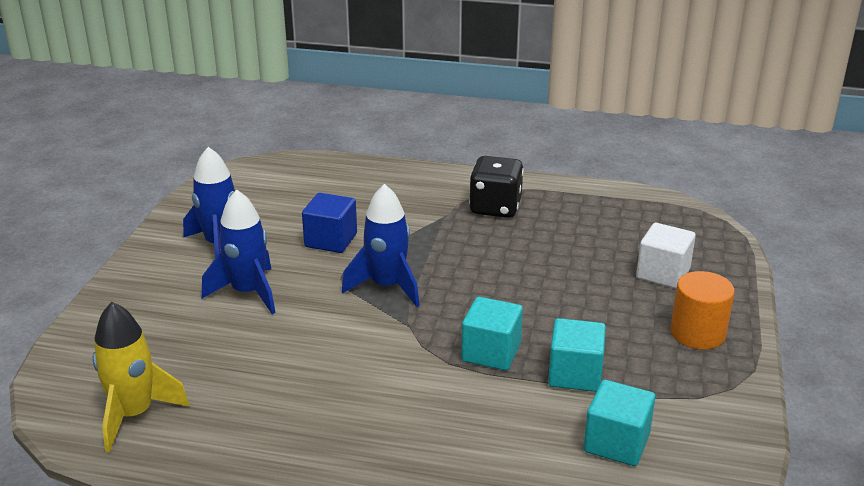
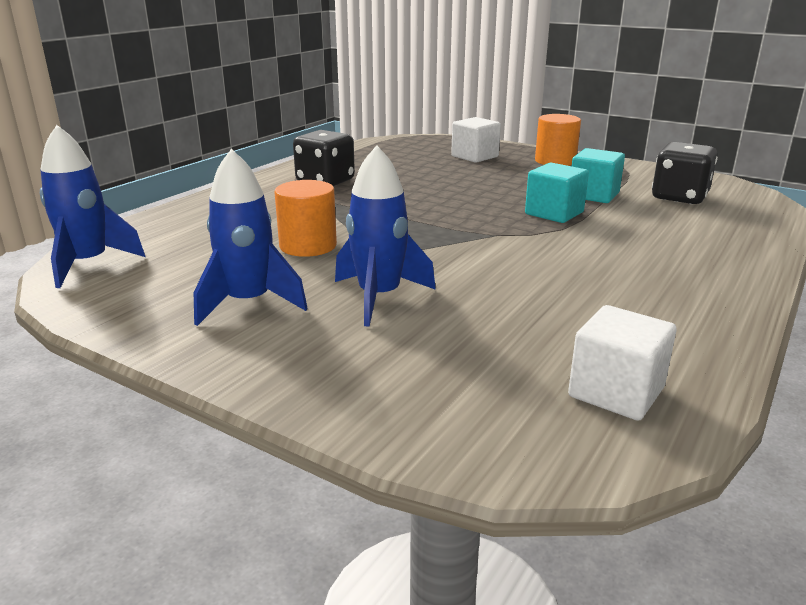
camera: 70 degrees left, 5 degrees down
yellow rocket [92,302,190,452] -> white cube [568,305,677,421]
blue cube [302,193,357,253] -> orange cylinder [274,180,337,257]
blue rocket [342,184,420,307] -> blue rocket moved to [40,125,145,288]
turquoise cube [584,380,655,466] -> black dice [652,142,718,204]

